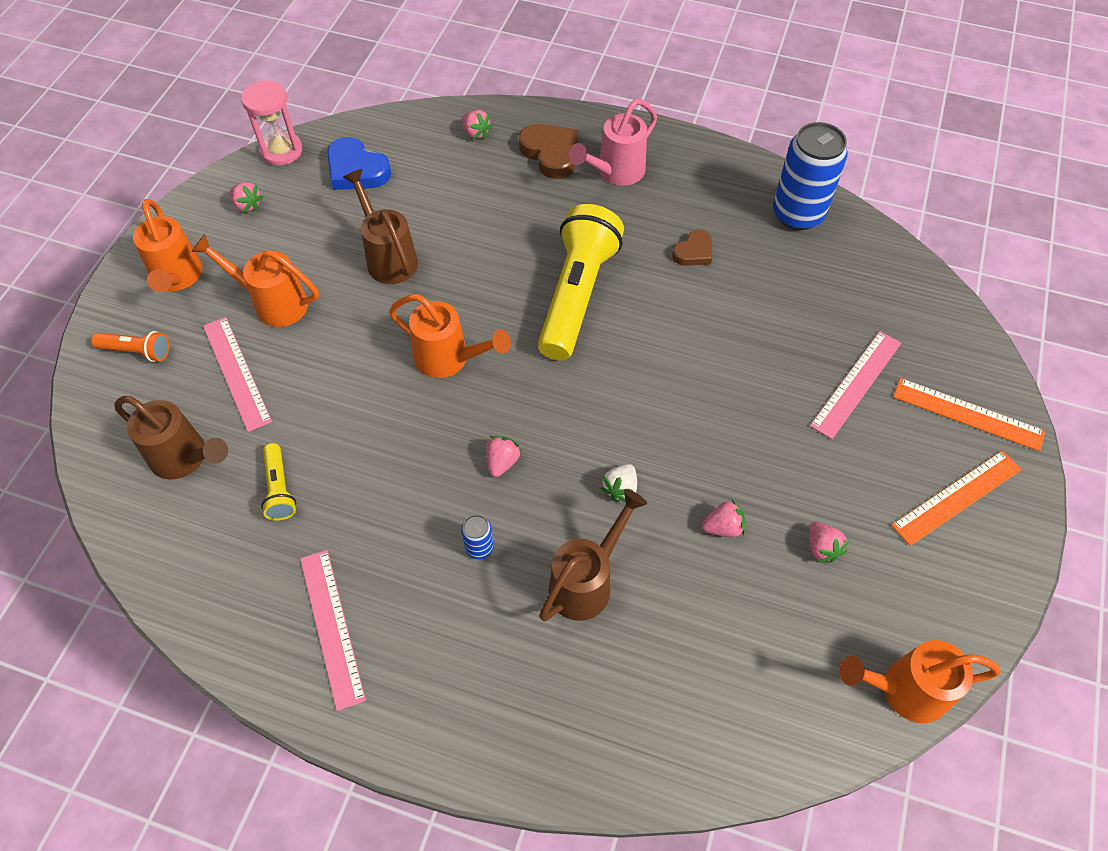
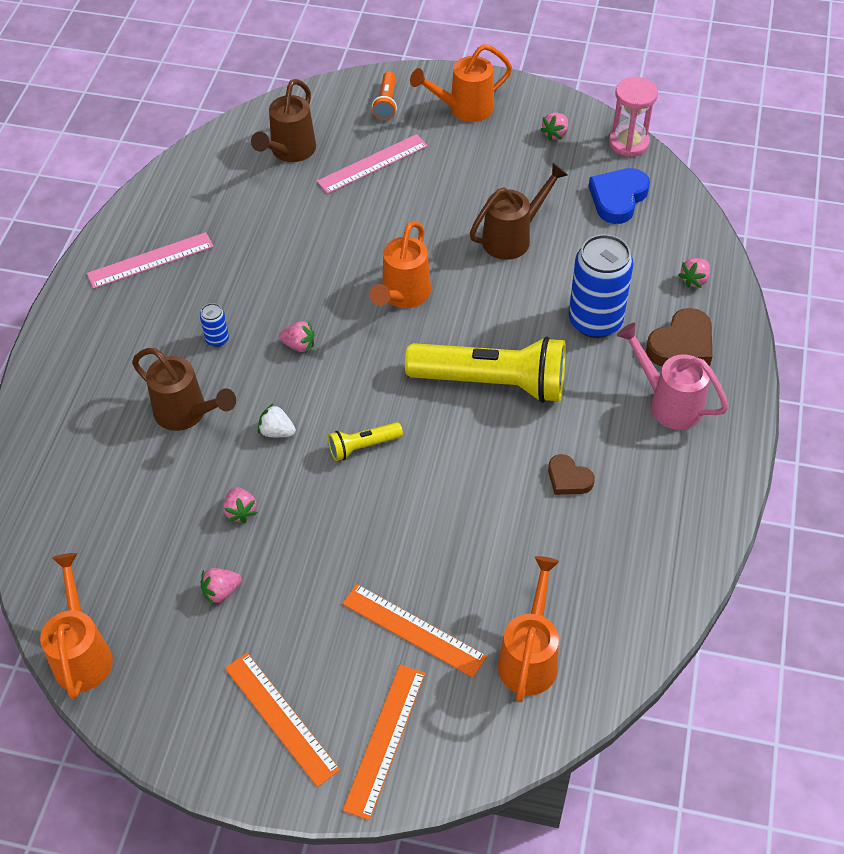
camera: 85 degrees right, 5 degrees down
orange watering can [191,234,319,327] -> orange watering can moved to [498,556,559,703]
yellow flashlight [261,443,296,521] -> yellow flashlight moved to [328,422,403,461]
blue can [773,122,848,230] -> blue can moved to [569,234,634,338]
pink ruler [810,331,901,439] -> orange ruler [342,584,487,678]

